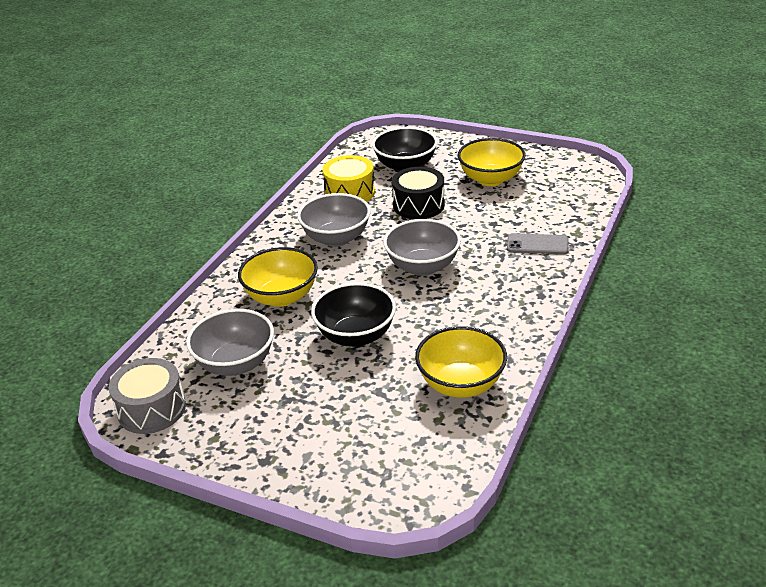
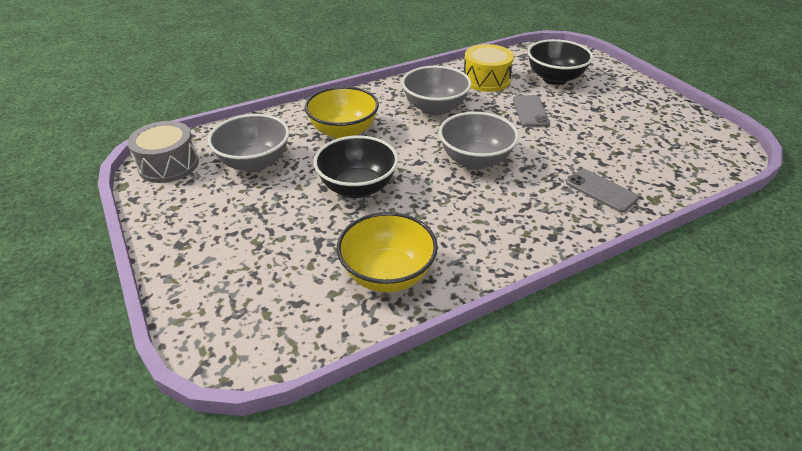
camera: 35 degrees right, 5 degrees up
black drum [392,167,445,219] -> grey phone [513,95,550,127]
yellow bowl [458,138,526,186] -> none

